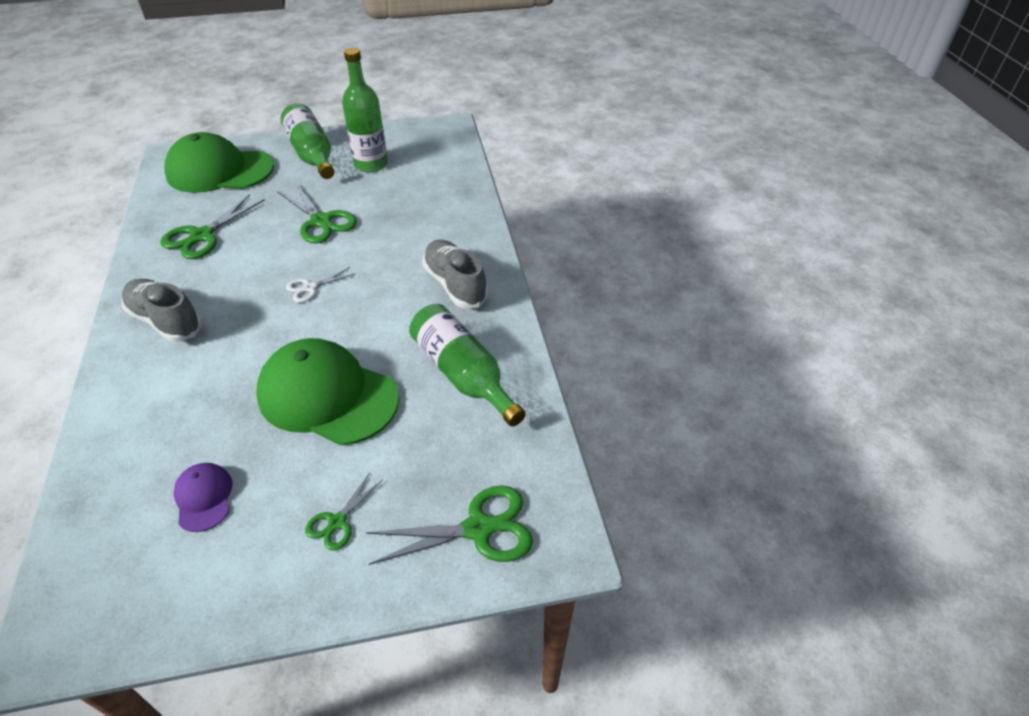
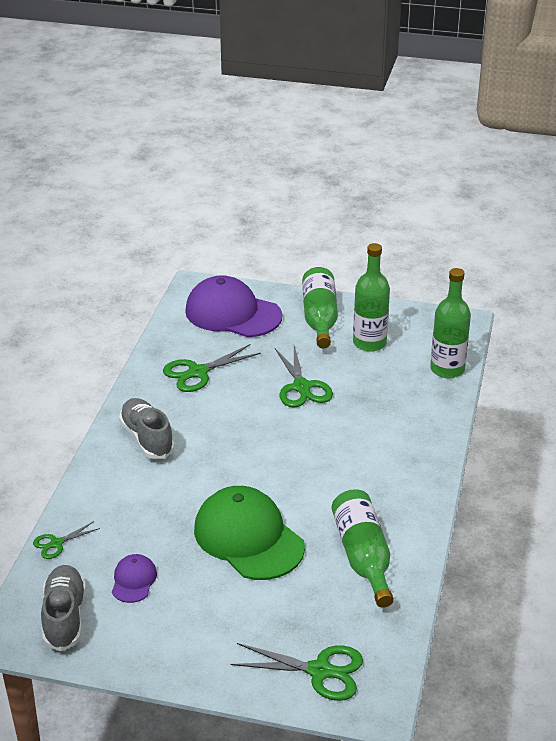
camera: 25 degrees right, 10 degrees down
green cap [164,132,274,193] -> purple cap [185,275,282,337]
white scissors [286,267,355,303] -> none
green scissors [305,472,383,551] -> green scissors moved to [33,521,100,559]
grey shoe [422,240,488,308] -> grey shoe moved to [41,565,86,651]
none -> green bottle [430,268,471,378]

